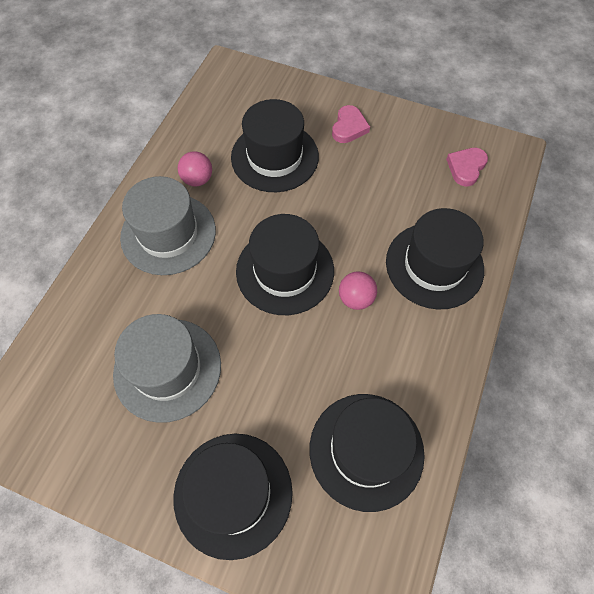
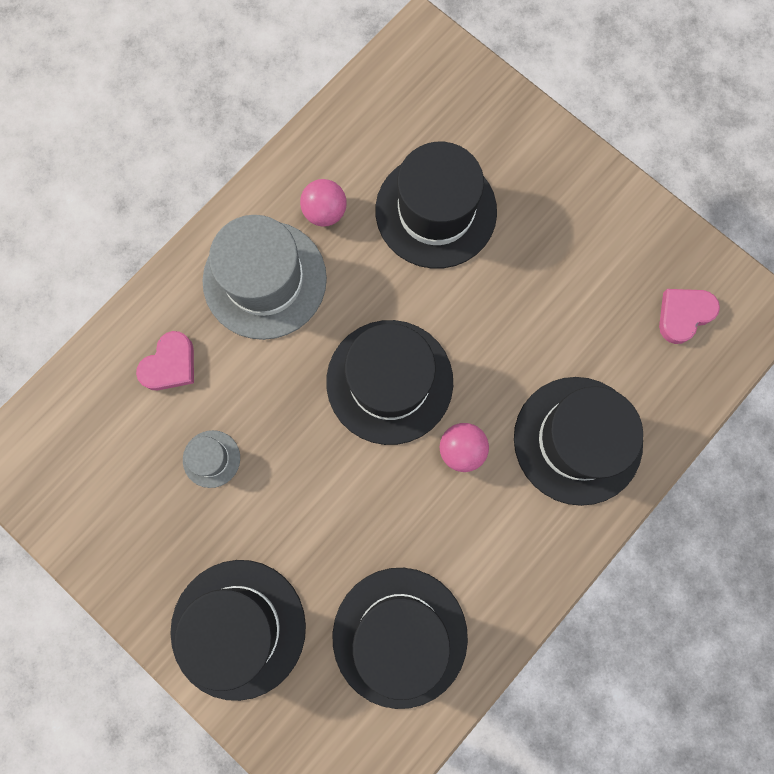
camera: 20 degrees right, 15 degrees up
grey hat [113,314,221,423] -> grey hat [183,430,240,488], size x0.45
pink heart [332,105,370,143] -> pink heart moved to [136,331,194,390]

